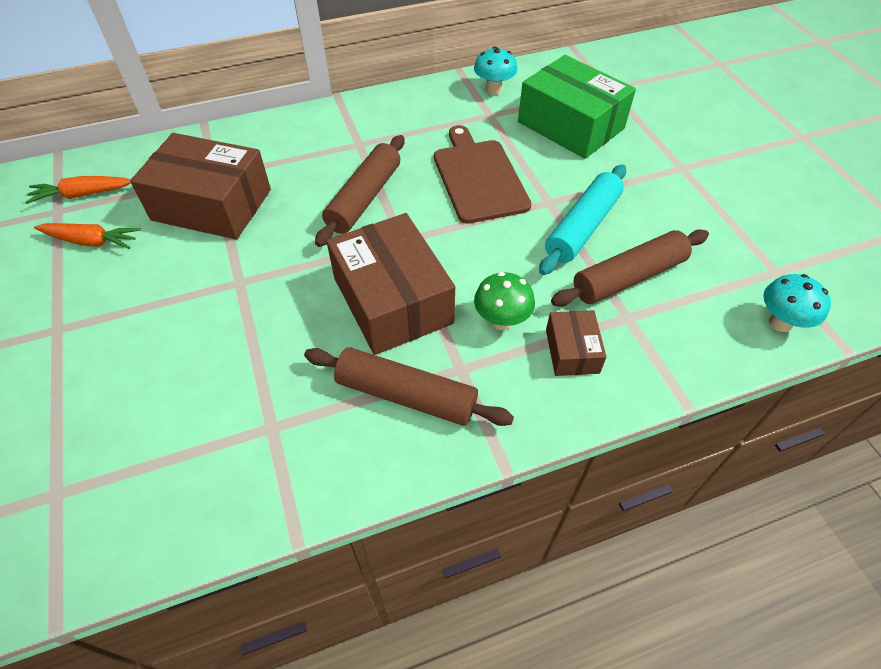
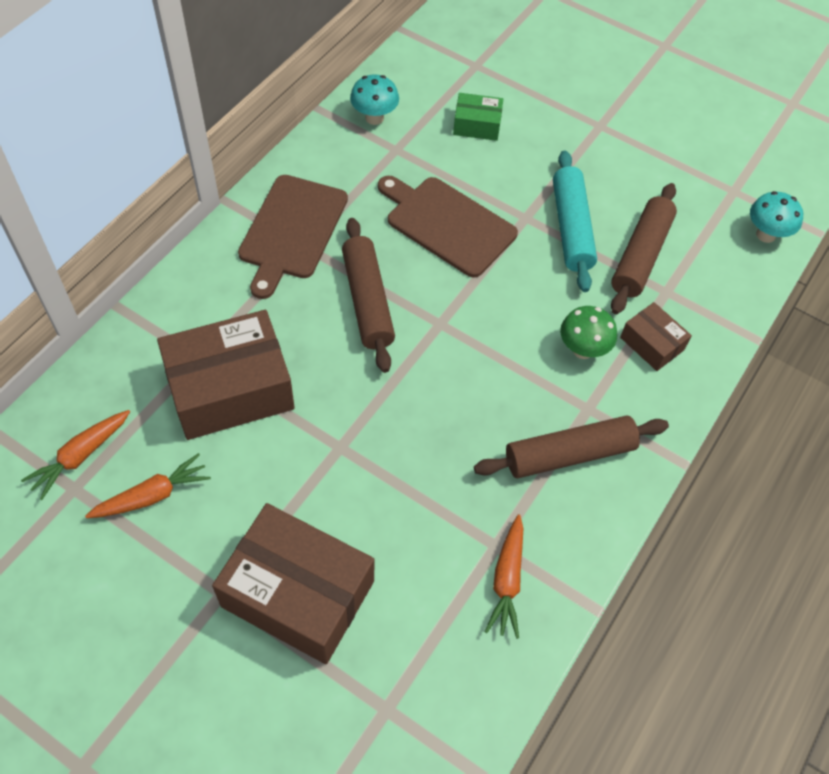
camera: 40 degrees left, 5 degrees up
brown box [326,213,455,355] -> brown box moved to [212,503,374,664]
green box [518,55,636,159] -> green box [453,93,503,141], size x0.49
none -> brown cutting board [238,175,348,299]
none -> orange carrot [485,514,524,639]

